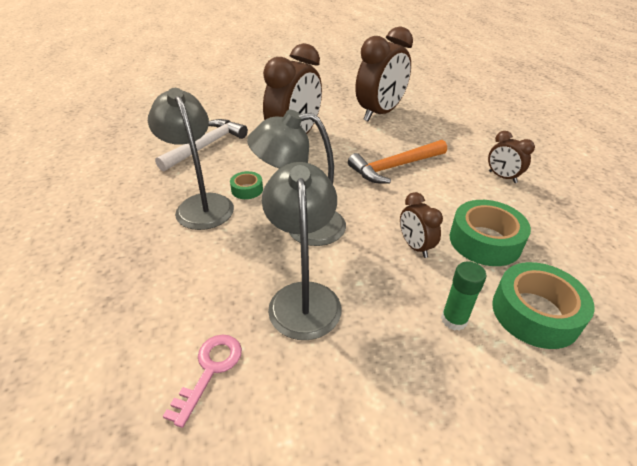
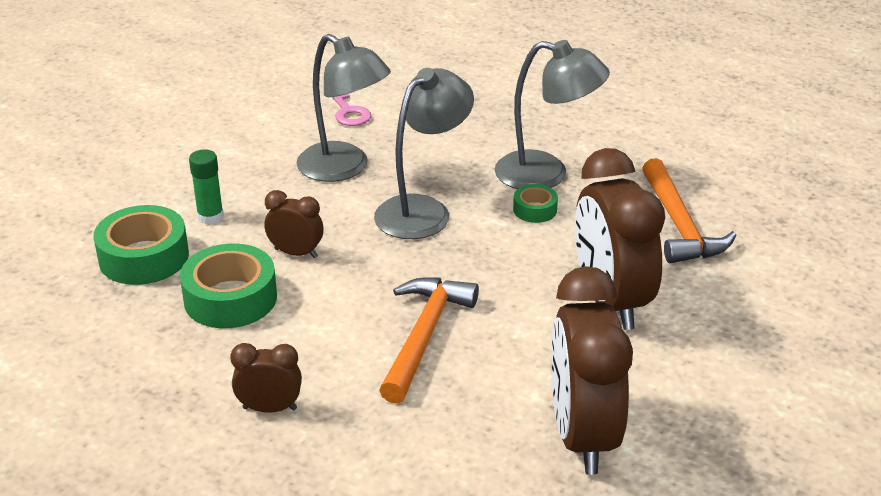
camera: 135 degrees right, 5 degrees down
white hammer [155,119,248,172] -> orange hammer [642,158,736,263]

